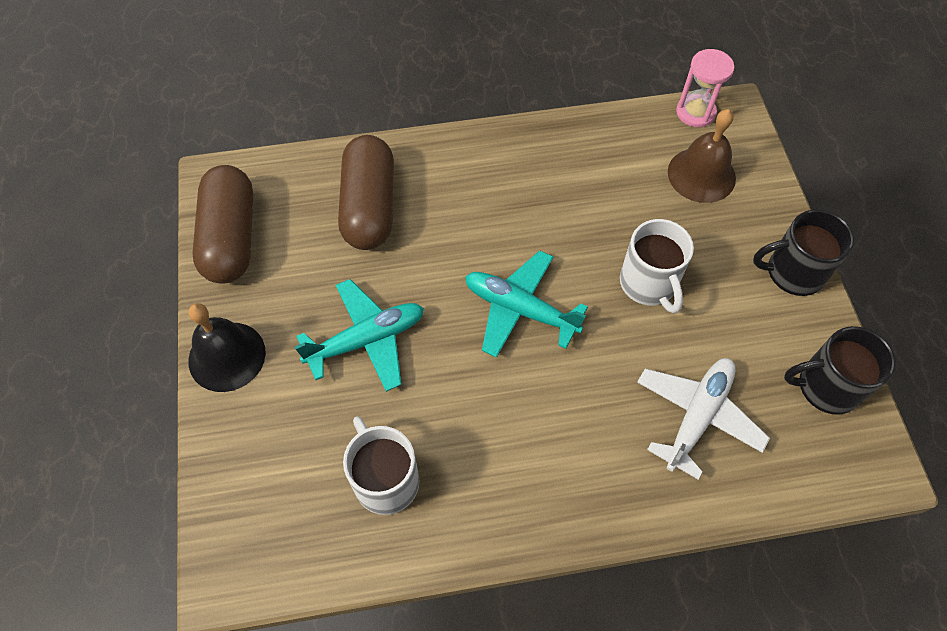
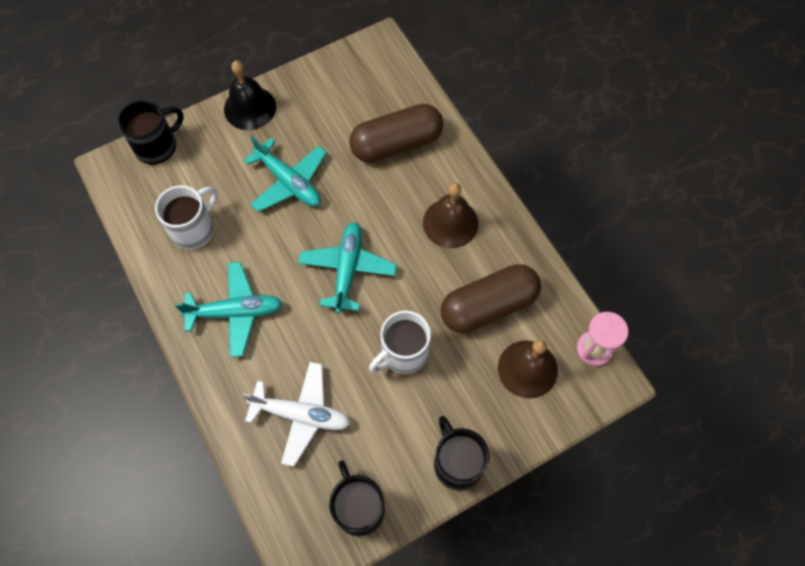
camera: 70 degrees right, 5 degrees up
brown capsule [192,165,253,283] -> brown capsule moved to [441,264,541,333]
none -> black mug [118,100,184,164]
none -> turquoise plane [175,262,283,357]
none -> brown bell [423,183,478,248]

